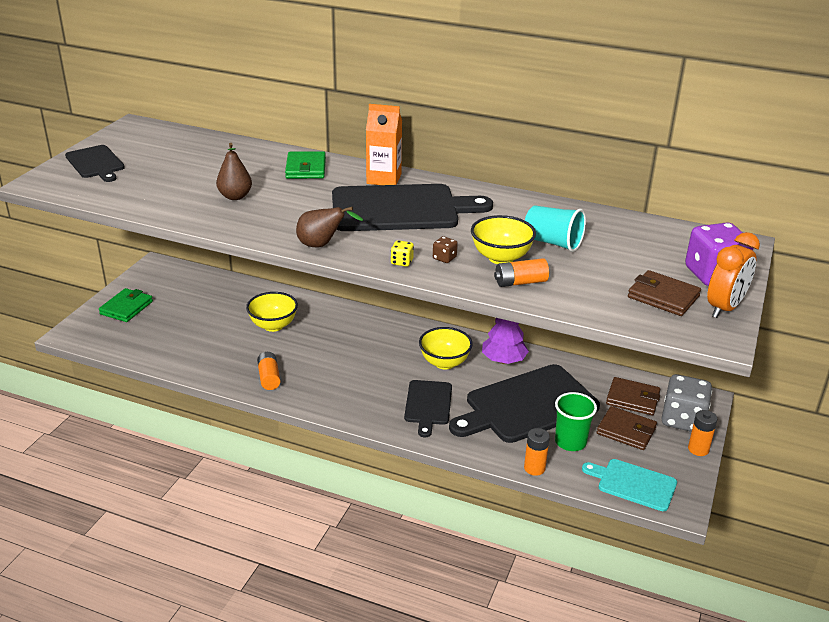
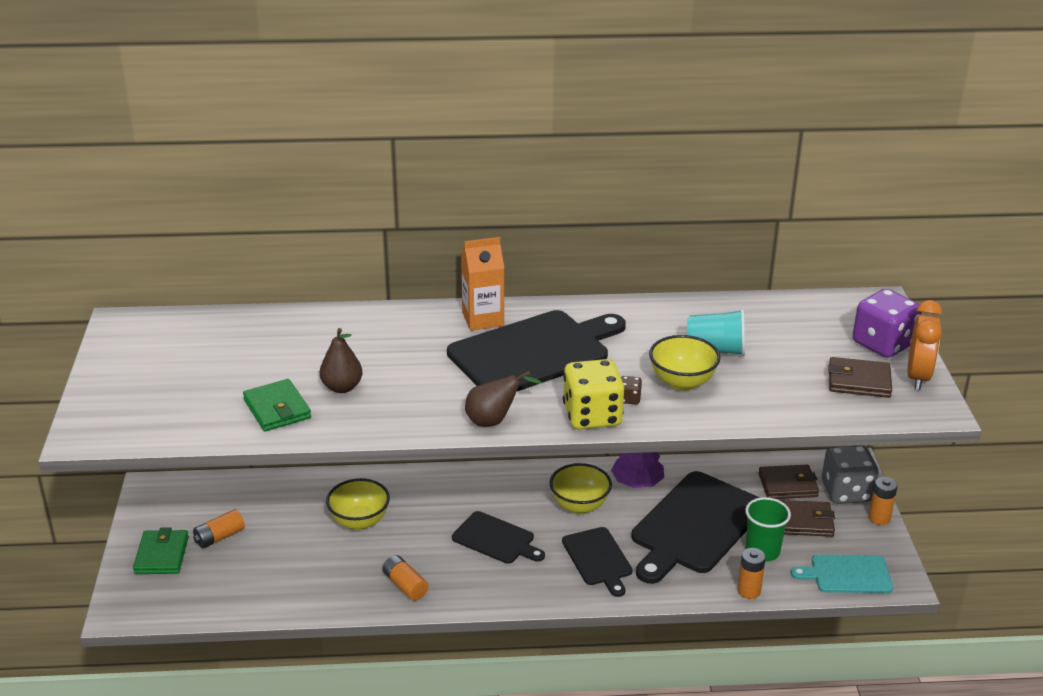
camera: 25 degrees left, 0 degrees up
black cutting board [65,145,125,182] -> black cutting board moved to [452,511,545,564]
green wallet [285,151,326,179] -> green wallet moved to [243,379,311,431]
yellow dice [391,240,414,267] -> yellow dice [563,359,624,430], size x2.40
orange battery [494,258,549,287] -> orange battery moved to [193,509,245,548]

